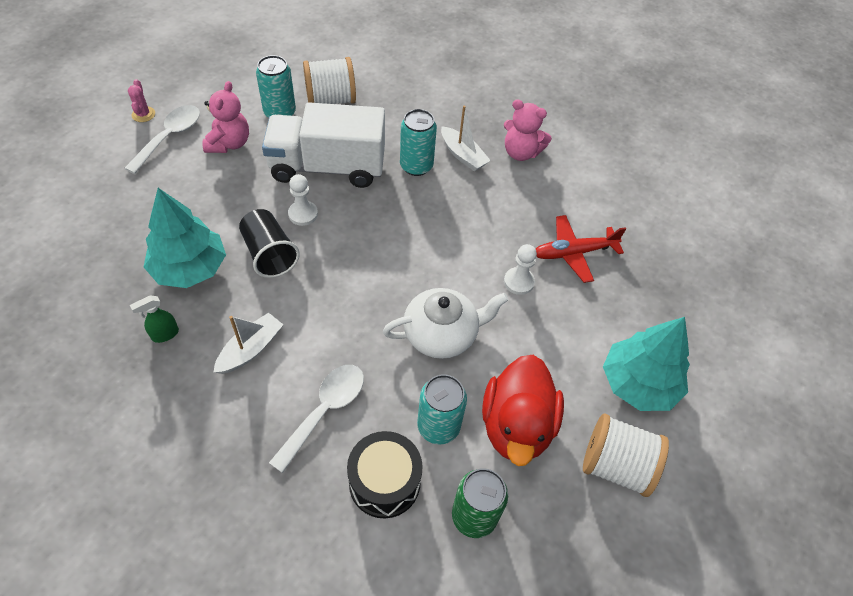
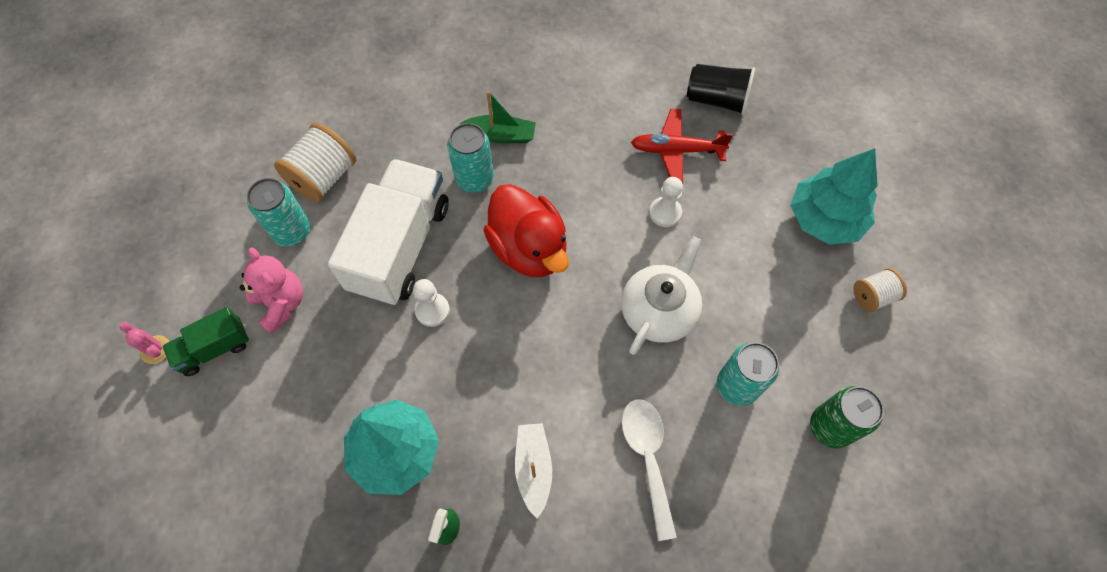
camera: 40 degrees left, 10 degrees up
white spoon [124,105,200,174] -> green truck [162,307,249,376]
black cup [239,209,300,278] -> black cup moved to [687,64,755,115]
white truck [262,102,385,188] -> white truck turned 150 degrees clockwise [328,159,449,305]
black drum [347,431,423,518] -> none
white boat [441,105,491,171] -> green boat [460,91,536,143]
red duck [482,355,564,466] -> red duck moved to [484,184,569,277]
pink teddy bear [504,99,552,161] -> none
red plane [536,215,626,283] -> red plane turned 60 degrees clockwise [631,109,733,184]
white spool [583,413,669,497] -> white spool [854,268,907,312], size x0.58

